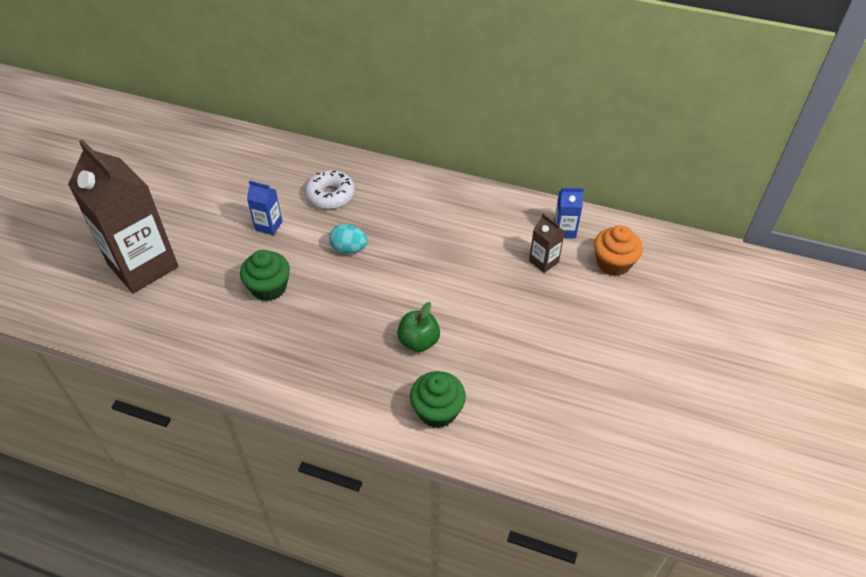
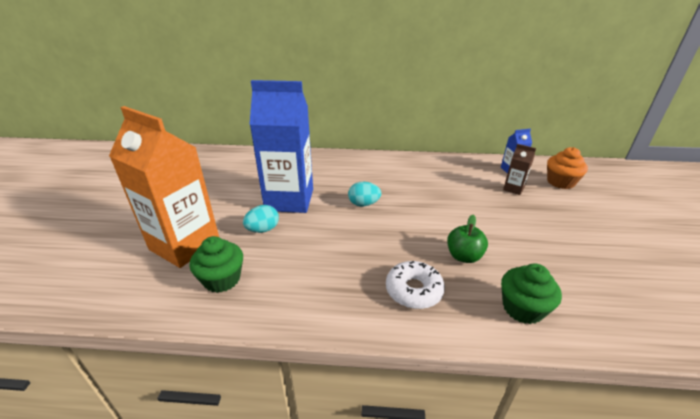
camera: 15 degrees left, 15 degrees down
brown carton [68,139,179,293] -> orange carton [109,106,219,268]
green cupcake [240,250,290,301] -> green cupcake moved to [190,236,243,293]
blue carton [247,180,282,235] -> blue carton [250,80,313,213], size x2.39
white donut [305,170,355,209] -> white donut moved to [386,261,445,309]
none -> turquoise egg [243,205,279,233]

